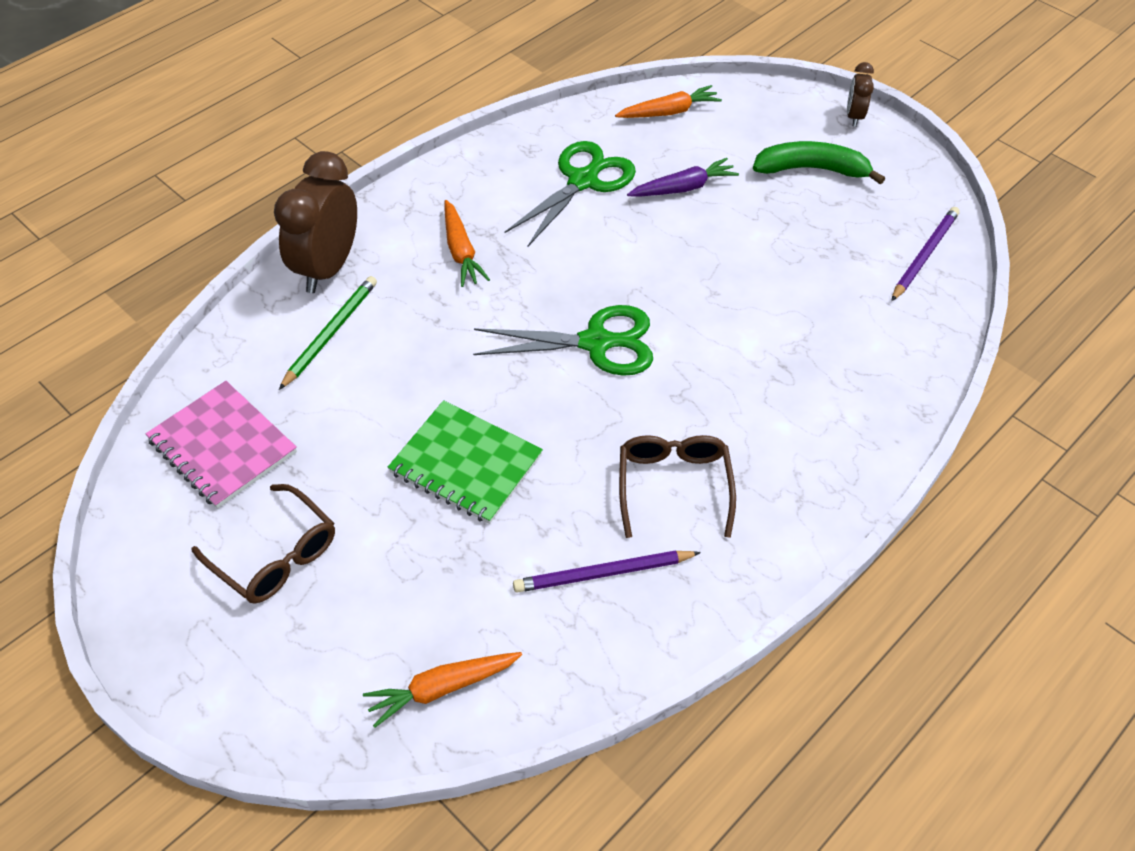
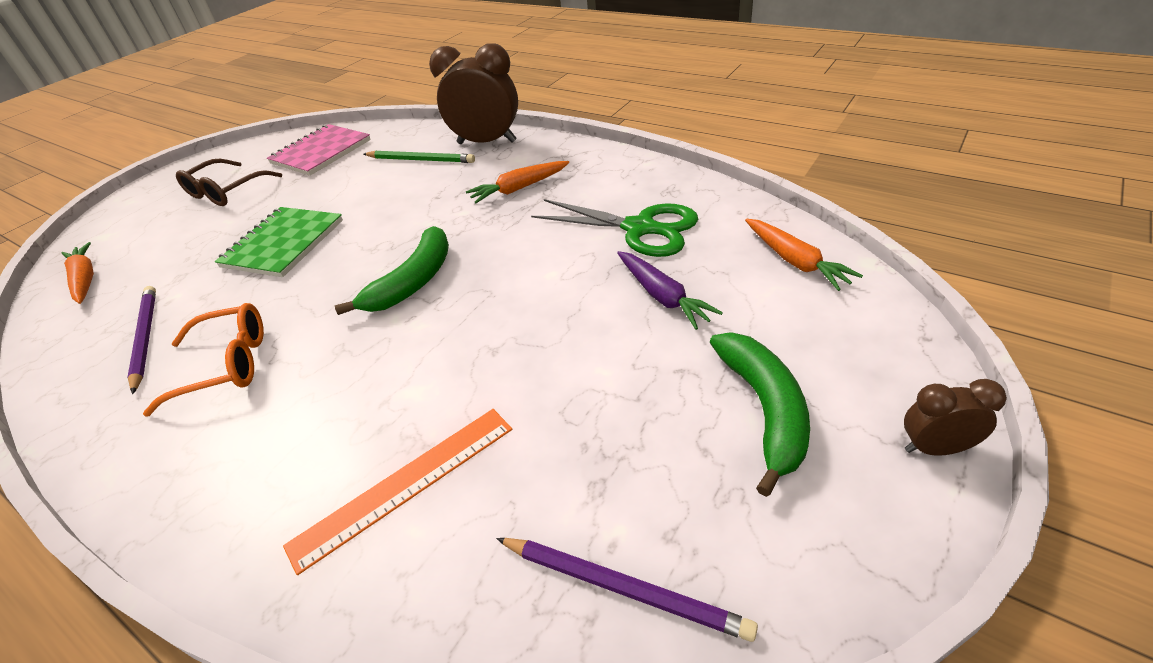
camera: 85 degrees right, 10 degrees down
green scissors [473,305,653,376] -> green banana [335,226,449,315]
brown glasses [619,435,736,538] -> orange glasses [143,303,264,417]
none -> orange ruler [283,409,512,575]

